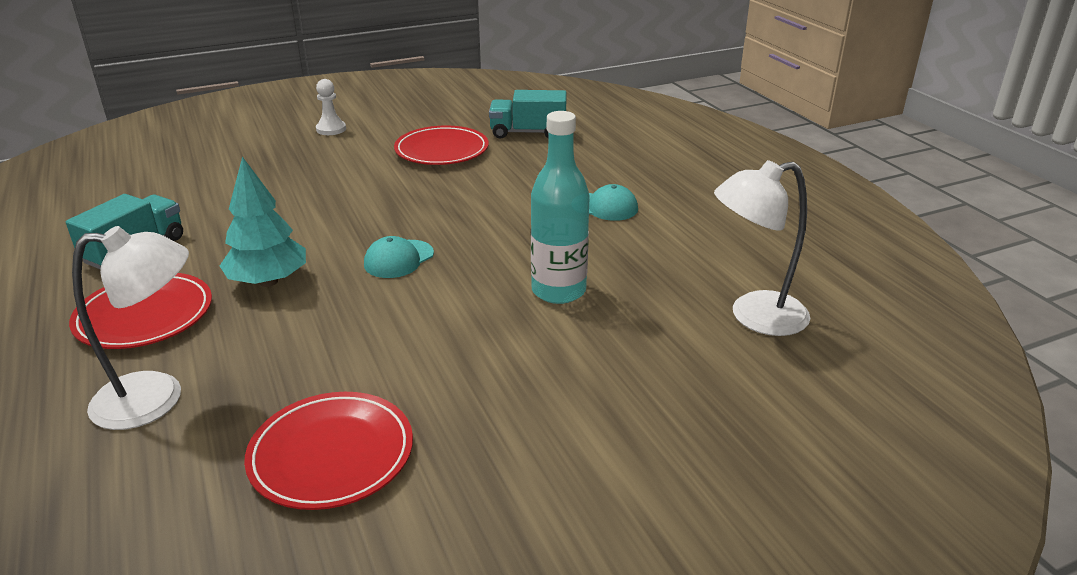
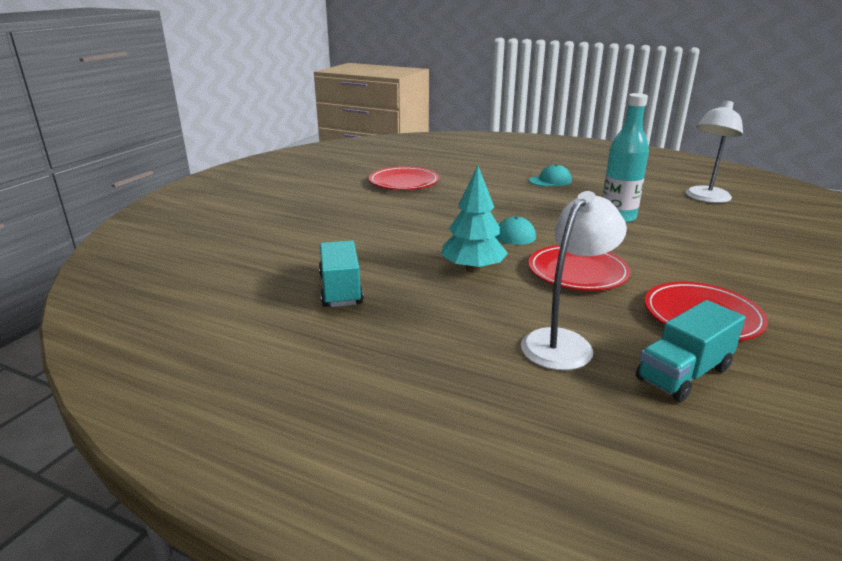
camera: 40 degrees left, 5 degrees down
red plate [69,273,212,349] -> red plate moved to [528,245,631,291]
white pawn [316,79,346,135] -> none
turquoise truck [489,90,567,139] -> turquoise truck moved to [636,300,745,402]

